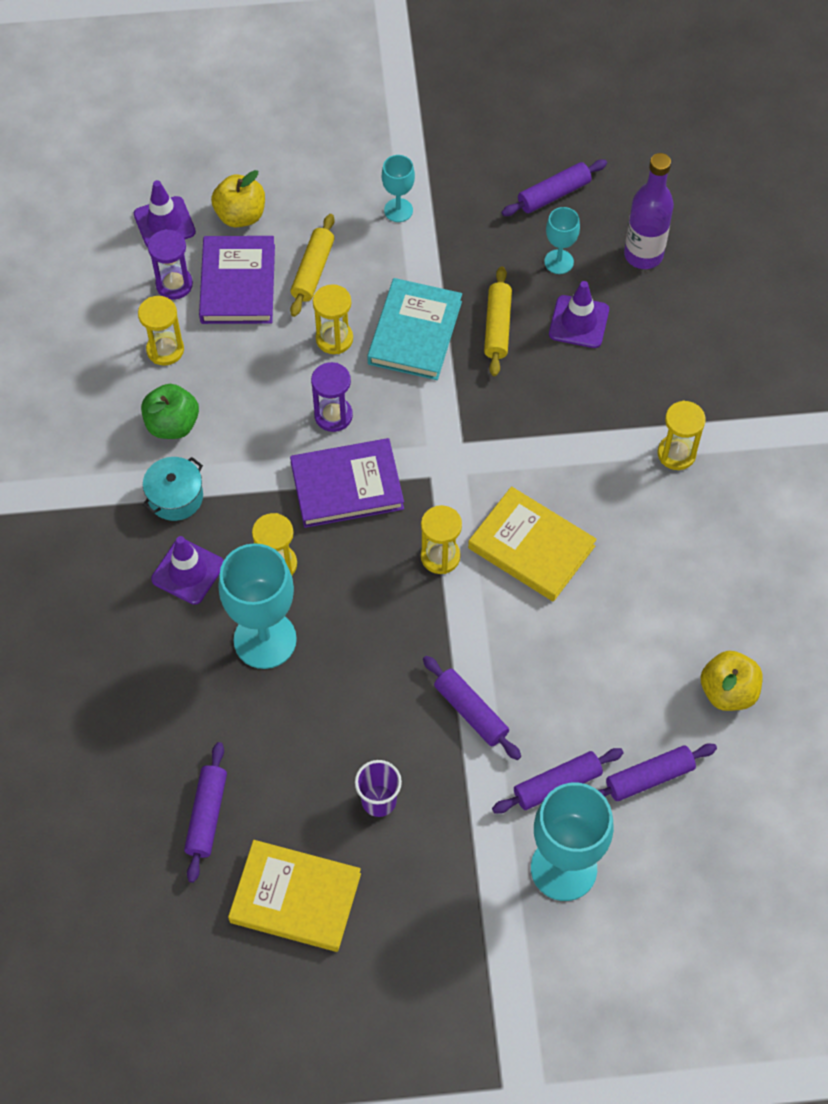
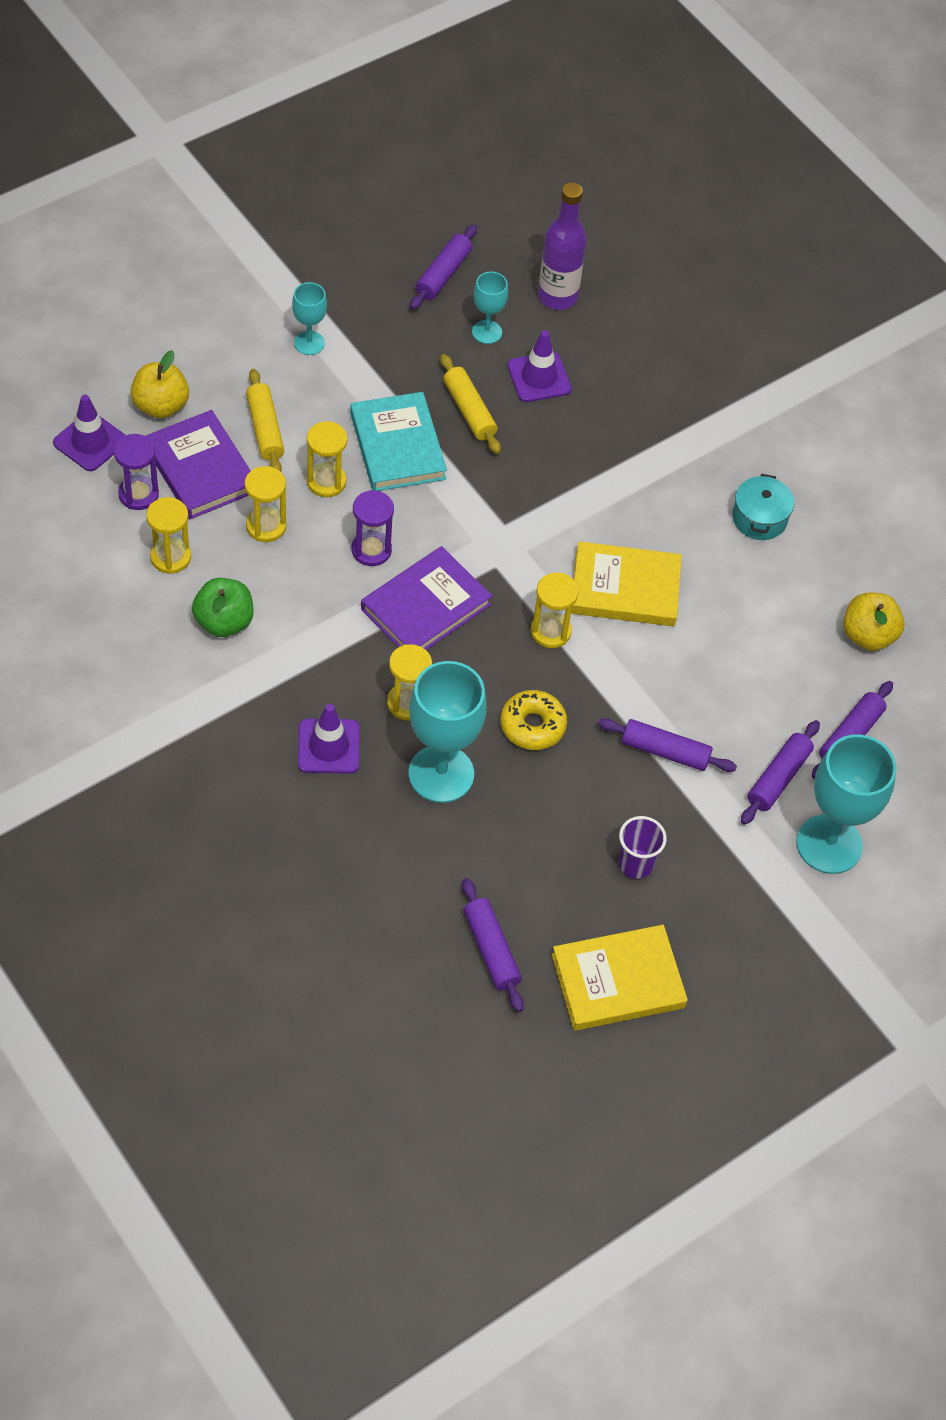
camera: 35 degrees left, 5 degrees down
turquoise pot [143,457,203,521] -> turquoise pot moved to [732,474,794,540]
yellow hourglass [658,401,706,470] -> yellow hourglass moved to [245,466,286,542]
none -> yellow donut [500,690,567,750]

